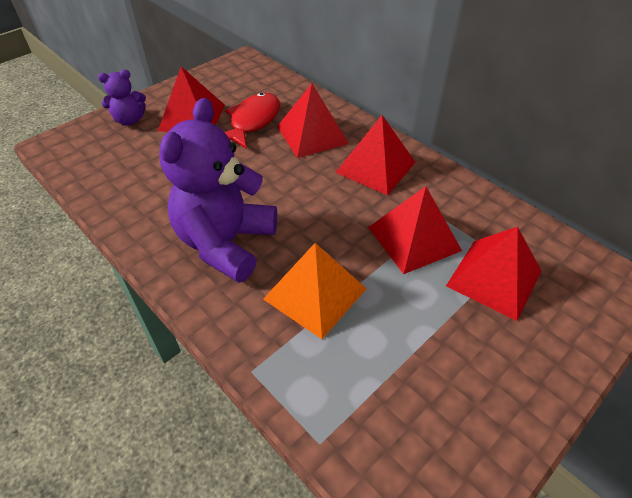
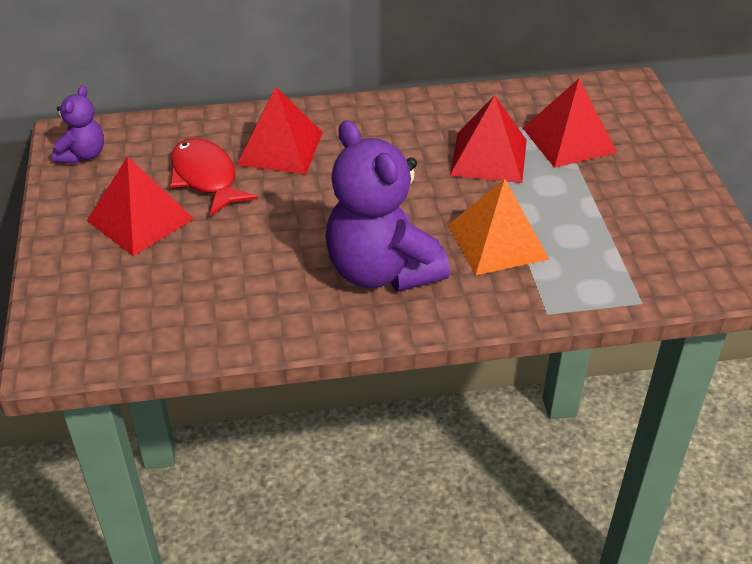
camera: 55 degrees left, 5 degrees down
purple teddy bear [98,69,146,126] -> purple teddy bear moved to [52,85,104,163]
red pyramid [335,115,416,195] -> none

